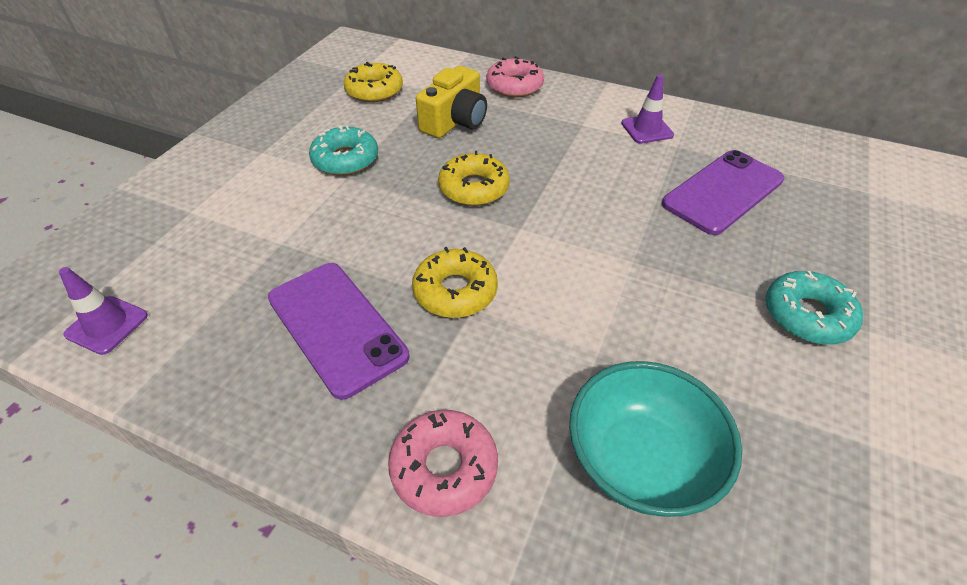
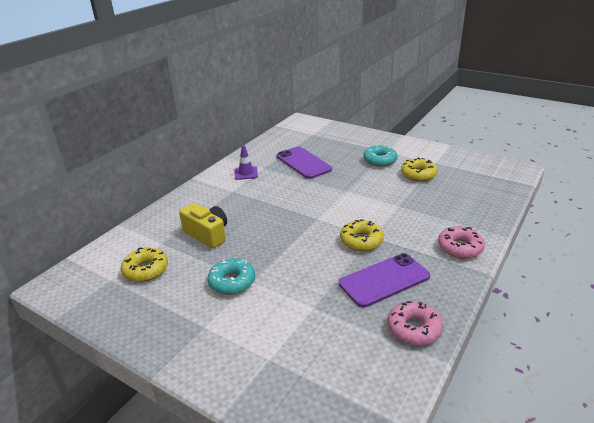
camera: 80 degrees left, 15 degrees down
purple traffic cone [59,267,148,355] -> none
yellow donut [438,151,510,206] -> yellow donut moved to [401,158,438,181]
pink donut [486,56,544,97] -> pink donut moved to [387,301,443,346]
turquoise bowl [569,361,742,517] -> none

